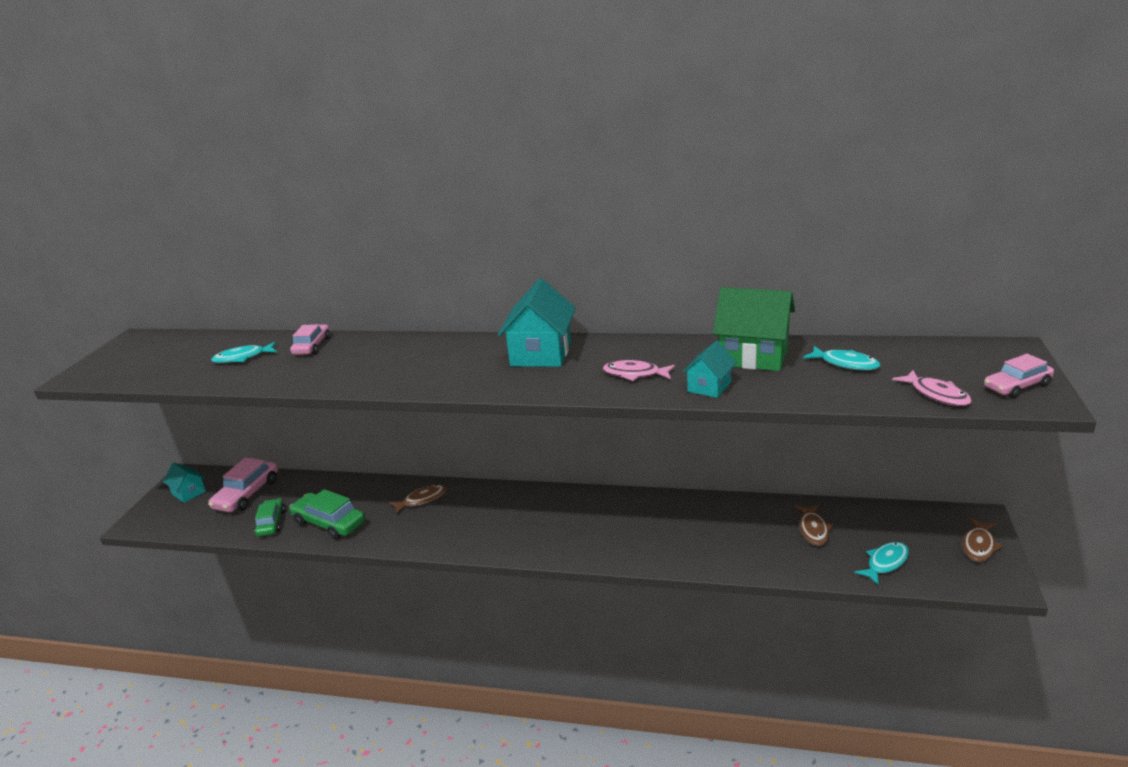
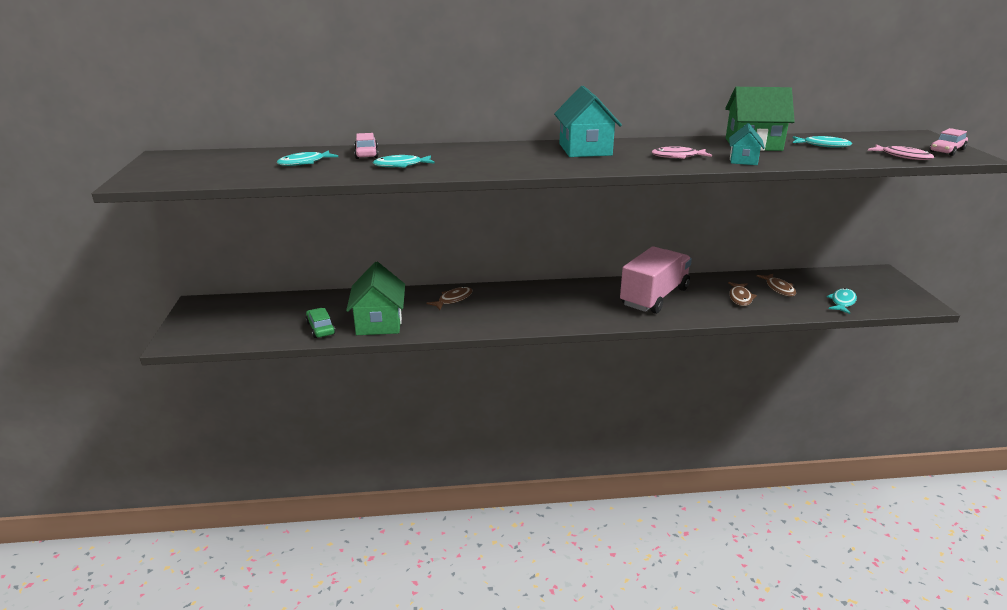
camera: 20 degrees left, 0 degrees up
turquoise house [163,463,206,503] -> none
pink car [208,457,278,512] -> none
green car [289,489,365,540] -> green house [346,262,405,335]
brown fish [963,518,1003,562] -> brown fish moved to [728,282,757,306]
none -> turquoise fish [373,155,435,168]
none -> pink truck [620,246,692,314]

